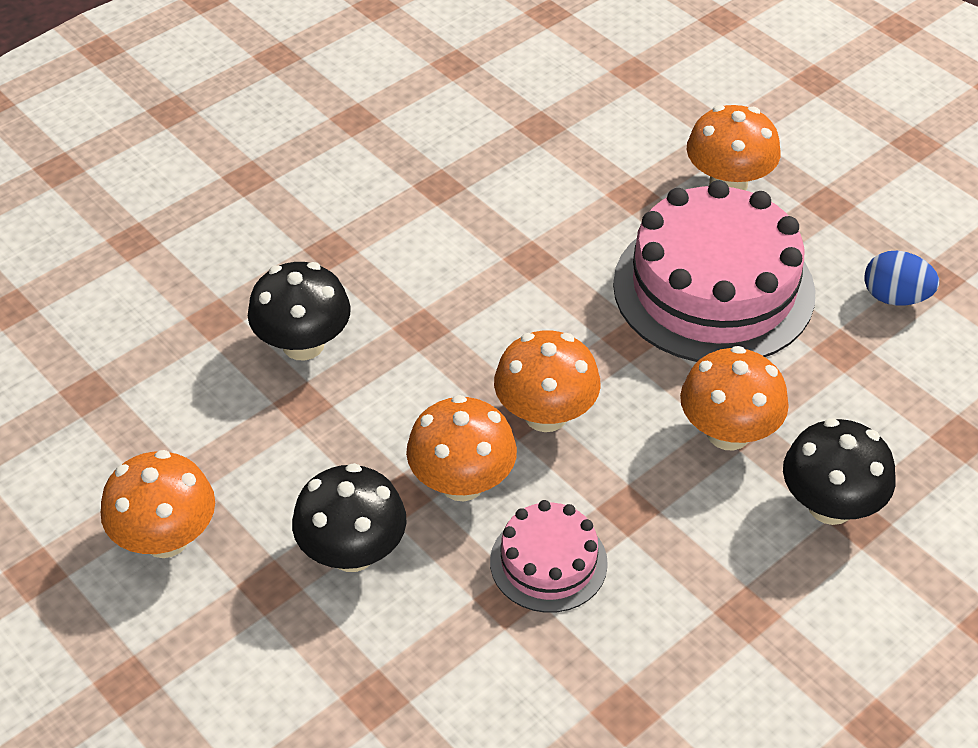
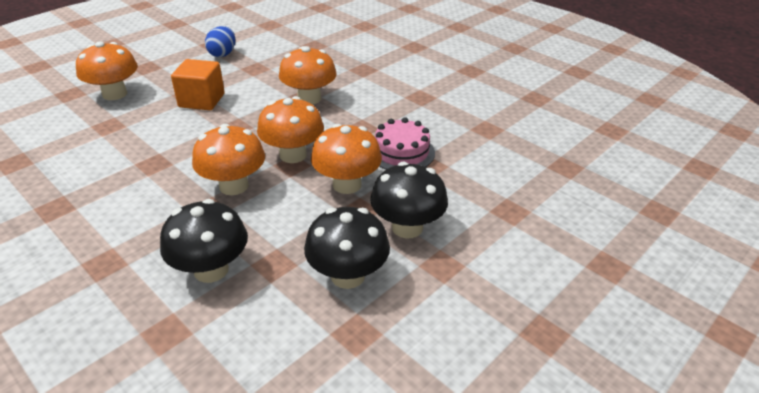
camera: 95 degrees left, 10 degrees down
orange mushroom [101,450,215,558] -> orange mushroom moved to [192,124,265,195]
pink cake [613,180,815,362] -> orange cube [171,59,225,110]
black mushroom [783,418,896,525] -> black mushroom moved to [304,207,390,289]

